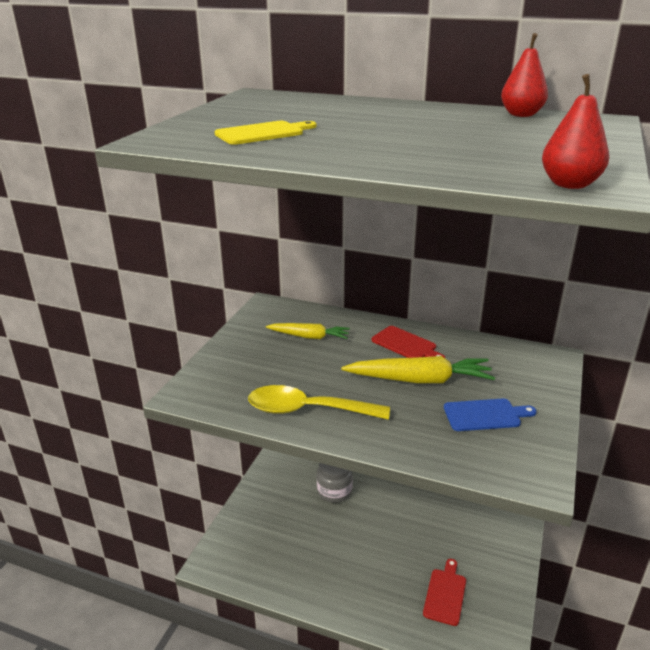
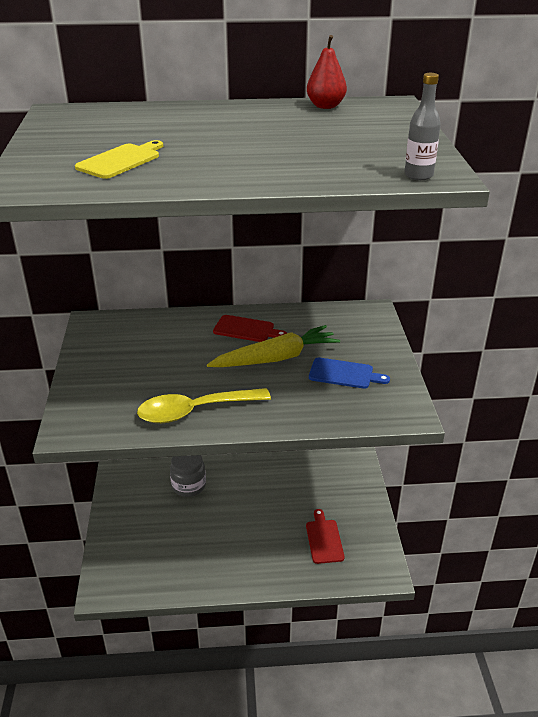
camera: 25 degrees left, 5 degrees up
yellow carrot [266,323,350,339] -> none
blue cutting board [444,399,537,431] -> blue cutting board turned 45 degrees clockwise [309,357,390,389]
red pear [542,74,609,189] -> grey bottle [404,73,441,180]

